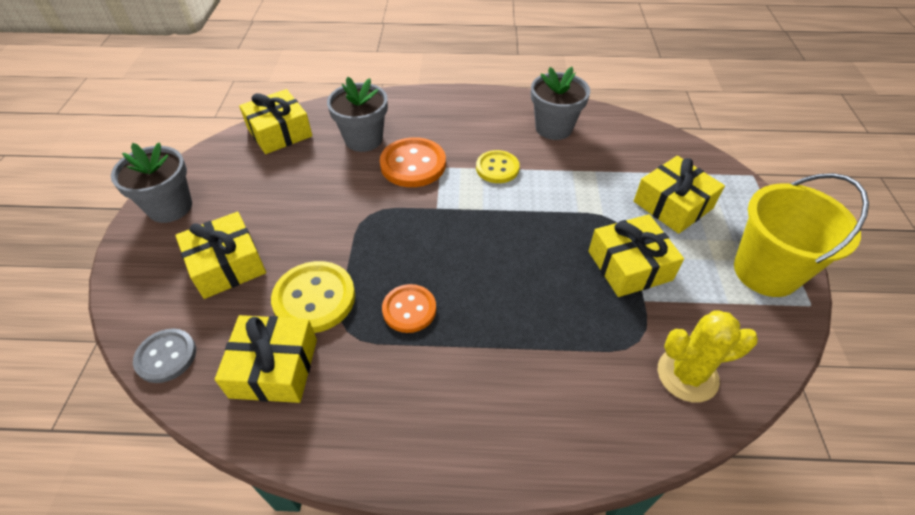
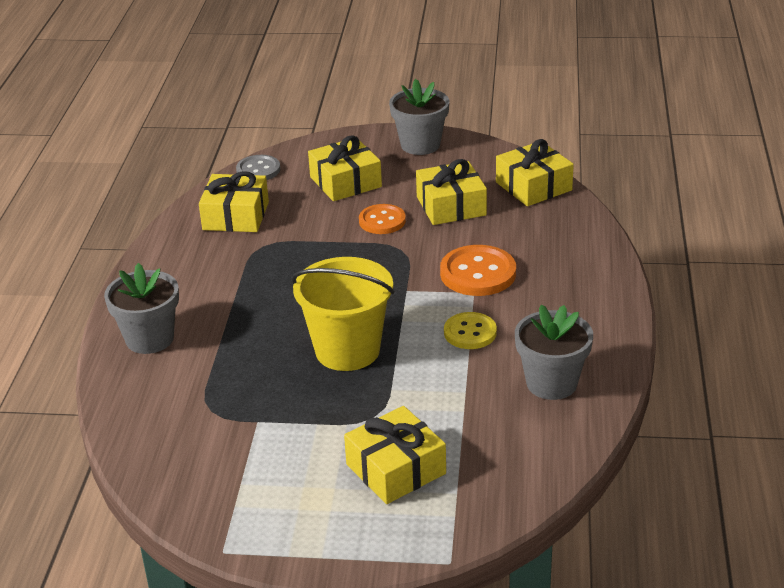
camera: 95 degrees right, 15 degrees down
yellow button [271,261,355,333] -> none
grey flower pot [327,77,388,152] -> grey flower pot moved to [104,263,179,354]
orange button [382,284,436,333] -> orange button moved to [359,204,406,234]
yellow gift [588,214,684,297] -> yellow gift moved to [416,159,487,225]
yellow cactus [658,310,758,402] -> none
yellow bucket [734,173,869,297] -> yellow bucket moved to [291,257,394,371]

